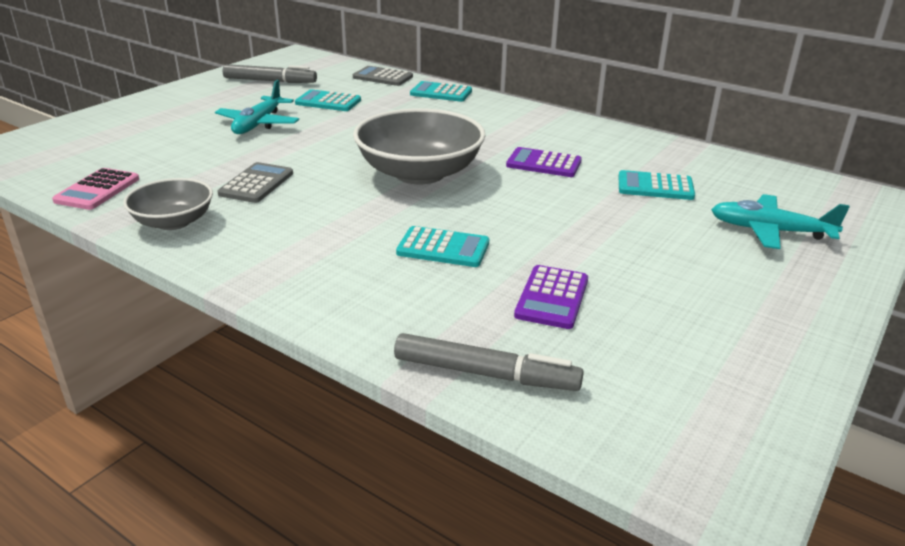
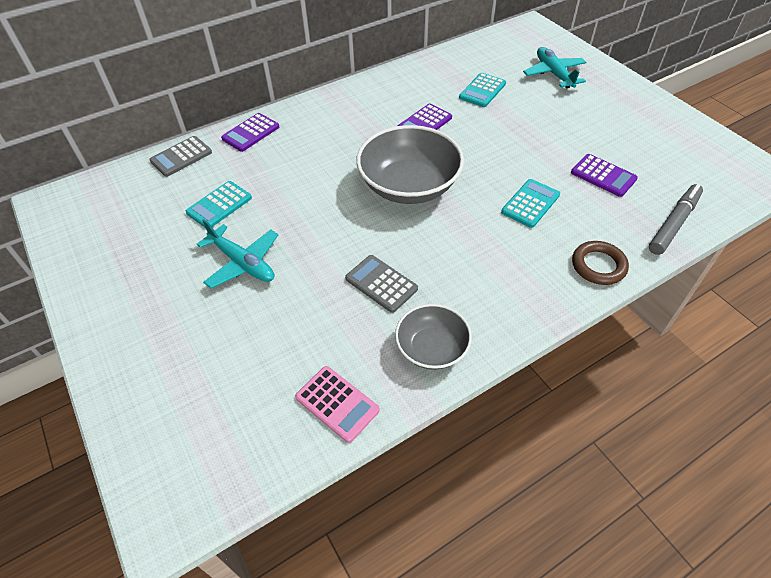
camera: 65 degrees left, 20 degrees up
grey marker [223,64,317,83] -> none
turquoise calculator [410,81,472,102] -> purple calculator [221,113,279,152]
turquoise plane [711,194,850,249] -> turquoise plane turned 120 degrees clockwise [523,47,586,88]
none -> brown ring [572,241,629,285]

